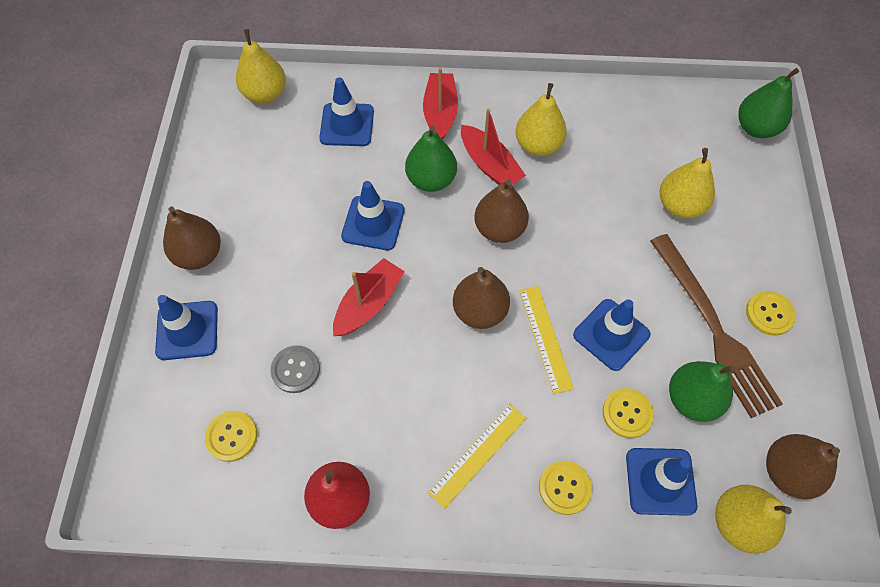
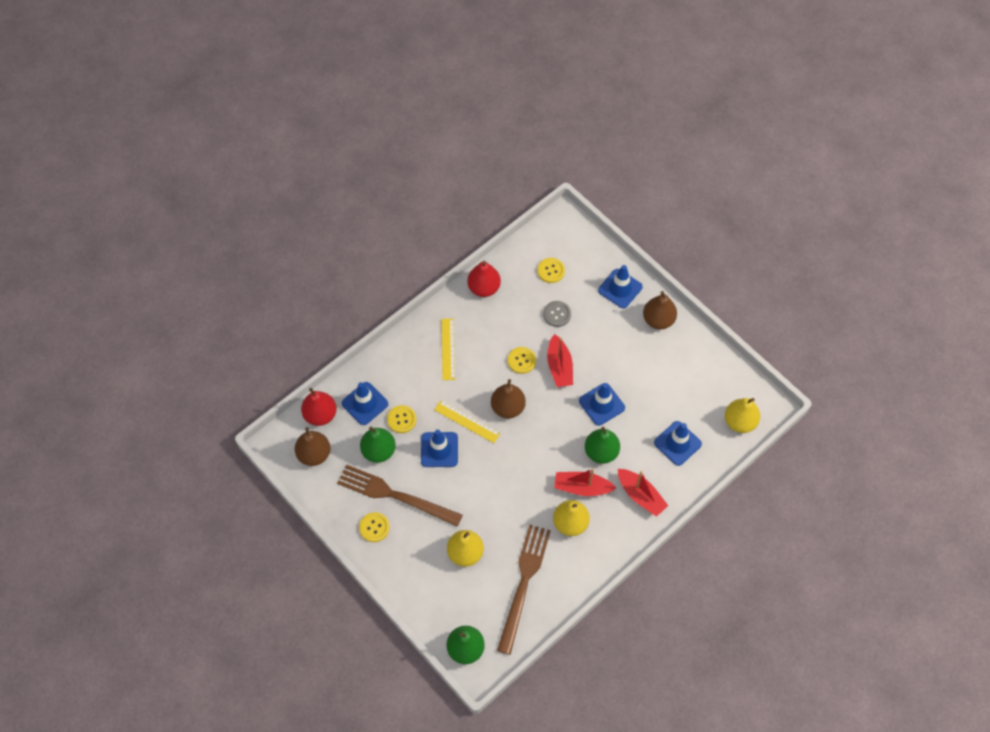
camera: 135 degrees right, 0 degrees up
brown pear [474,179,529,243] -> none
yellow button [539,461,592,515] -> yellow button moved to [508,347,536,374]
yellow pear [715,485,792,554] -> red pear [301,388,337,426]
none -> brown fork [497,525,551,655]

